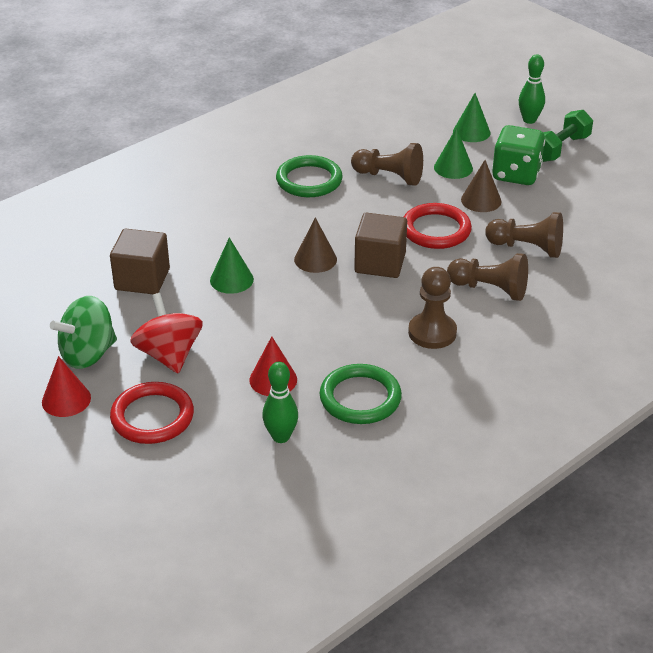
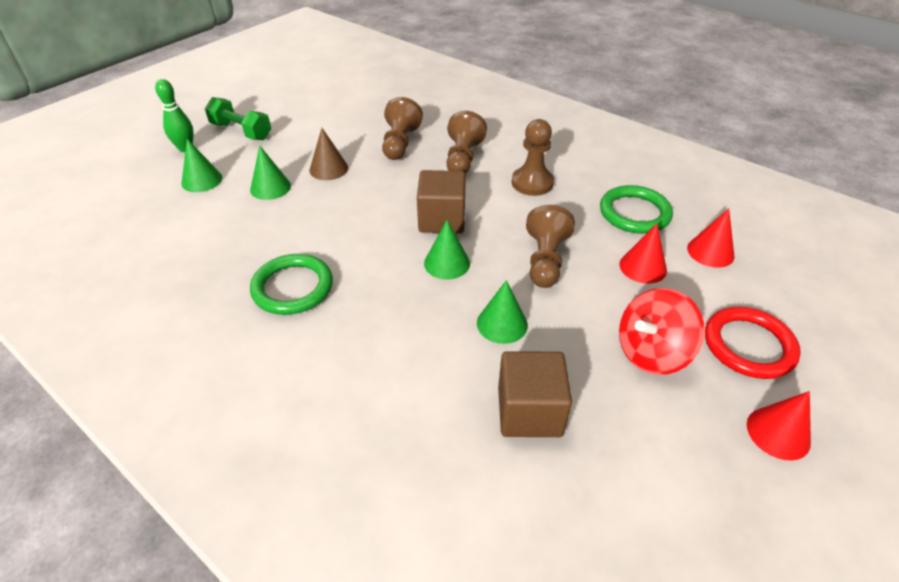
camera: 100 degrees left, 5 degrees up
green spinning top [50,296,117,369] -> none
green bowling pin [262,362,298,443] -> red cone [687,209,735,268]
brown cone [294,217,337,273] -> green cone [424,220,470,280]
brown pawn [351,143,423,186] -> brown pawn moved to [526,205,575,288]
red ring [404,203,472,249] -> none
green dice [492,125,545,185] -> none

